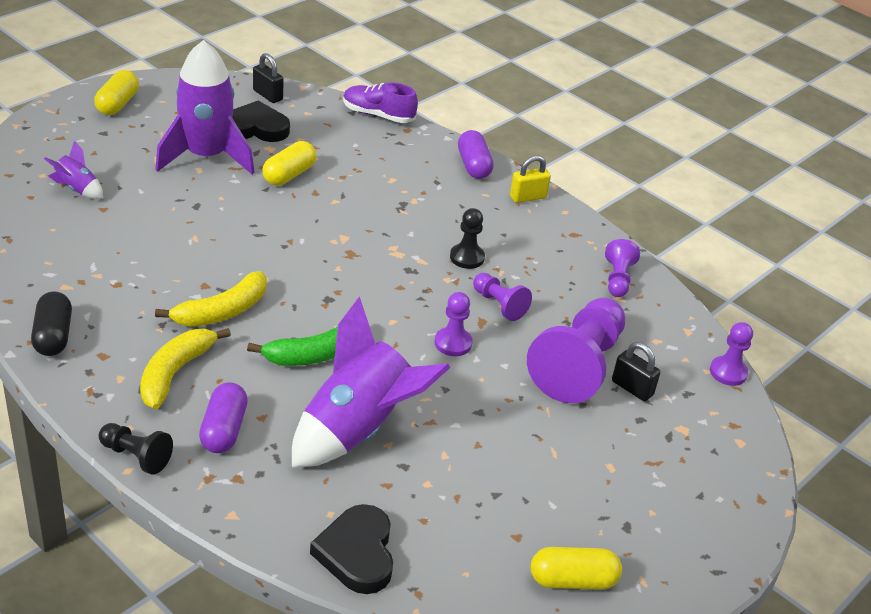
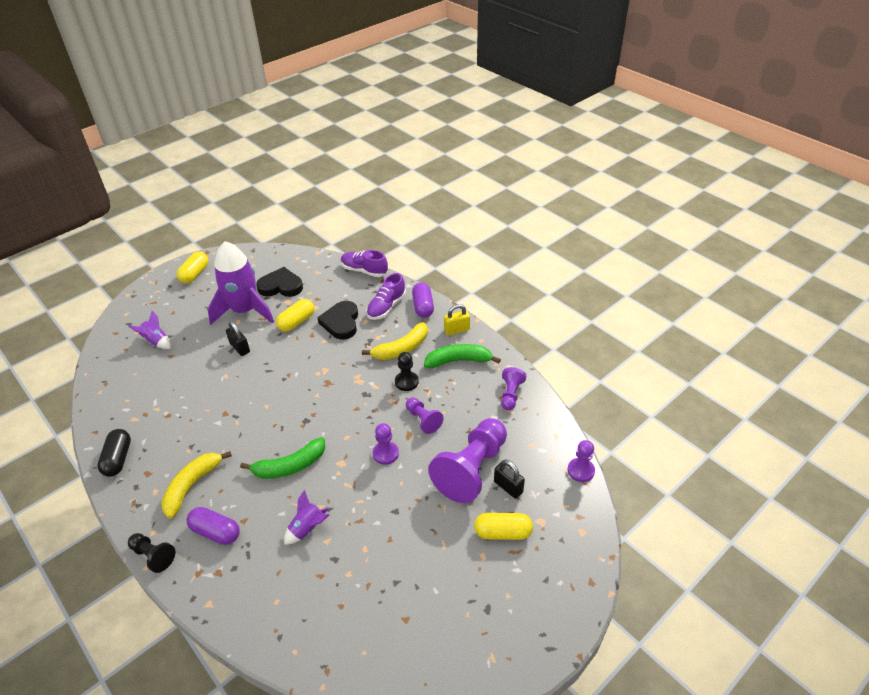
camera: 10 degrees right, 5 degrees up
yellow banana [155,271,267,327] -> yellow banana moved to [362,322,428,360]
purple capsule [199,382,248,453] -> purple capsule turned 75 degrees counterclockwise [187,507,240,545]
black padlock [253,53,284,103] -> black padlock moved to [226,321,250,356]
purple rocket [292,297,450,467] -> purple rocket [284,490,329,545], size x0.45
black heart [310,504,393,594] -> black heart moved to [317,301,358,340]
yellow capsule [531,547,622,590] -> yellow capsule moved to [474,513,533,540]
none -> purple shoe [366,273,406,320]
none -> green banana [424,344,501,368]

